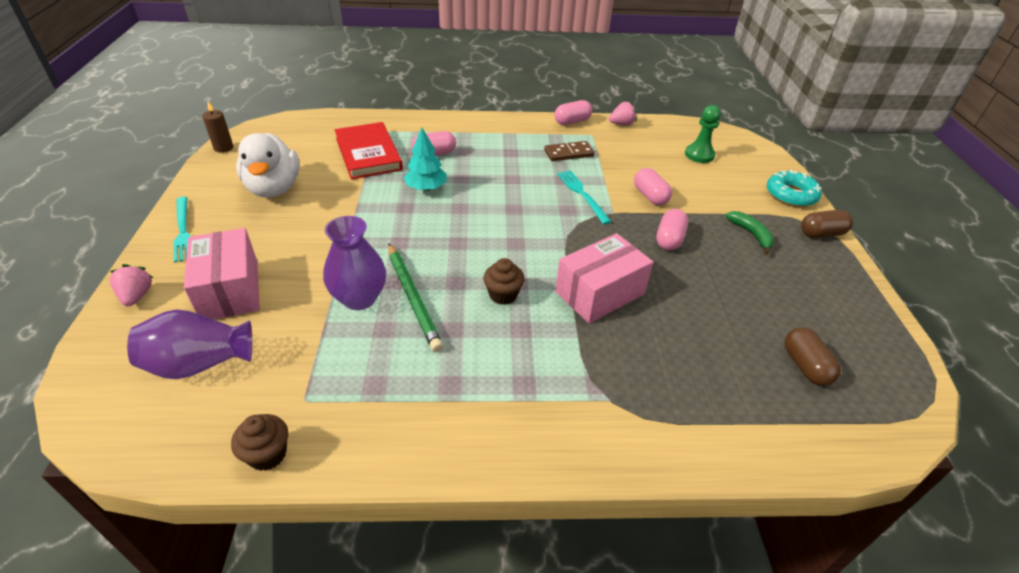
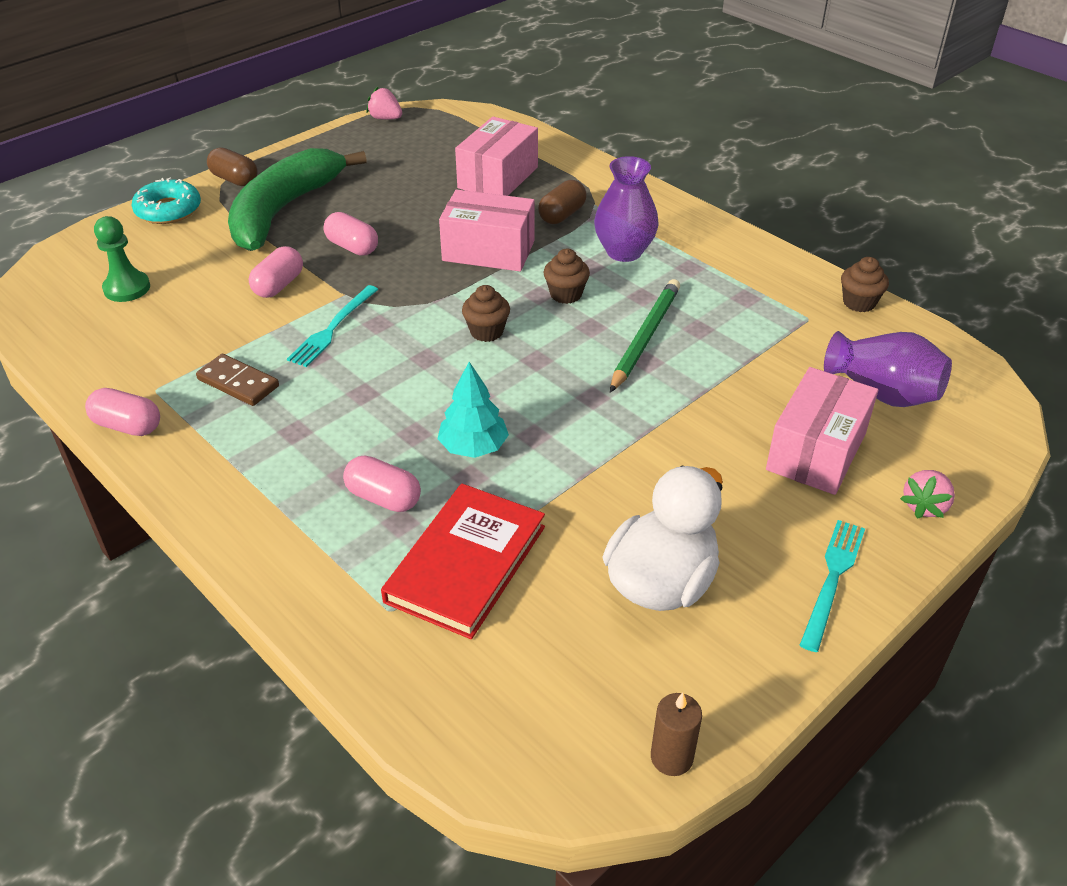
camera: 130 degrees left, 0 degrees up
purple vase [323,216,386,310] -> purple vase moved to [594,156,659,262]
pink strawberry [609,101,637,125] -> pink strawberry moved to [367,87,402,120]
pink capsule [656,209,688,250] -> pink capsule turned 60 degrees clockwise [324,212,378,256]
green banana [725,211,774,254] -> green banana [228,148,367,251], size x2.47
brown capsule [785,327,841,386] -> brown capsule moved to [538,180,587,224]
none -> pink box [455,117,538,196]
none -> brown cupcake [462,285,510,342]

